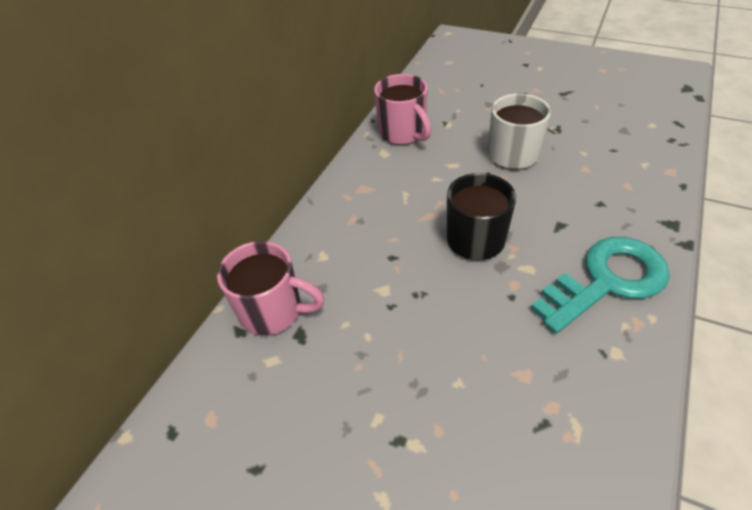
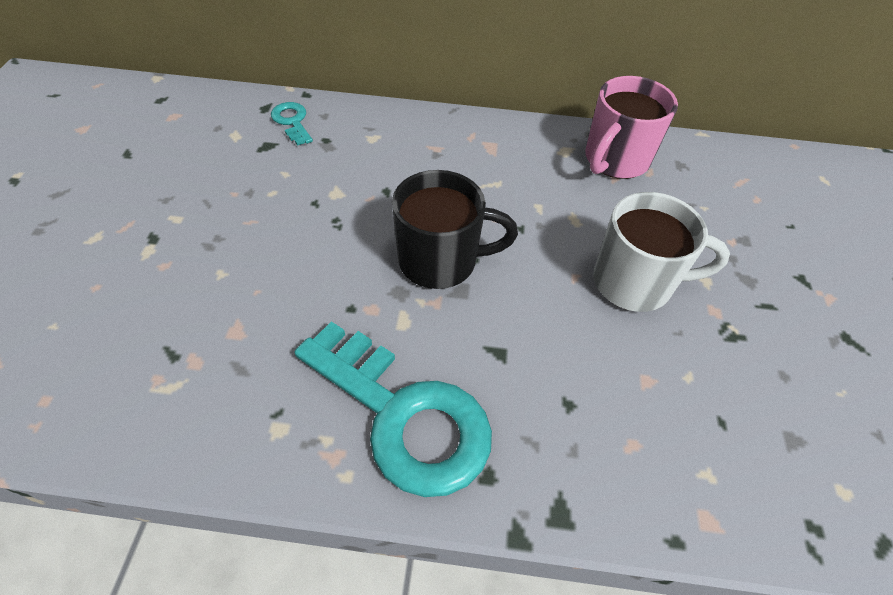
camera: 65 degrees right, 5 degrees up
pink mug [217,241,325,336] -> turquoise key [271,102,313,146]

